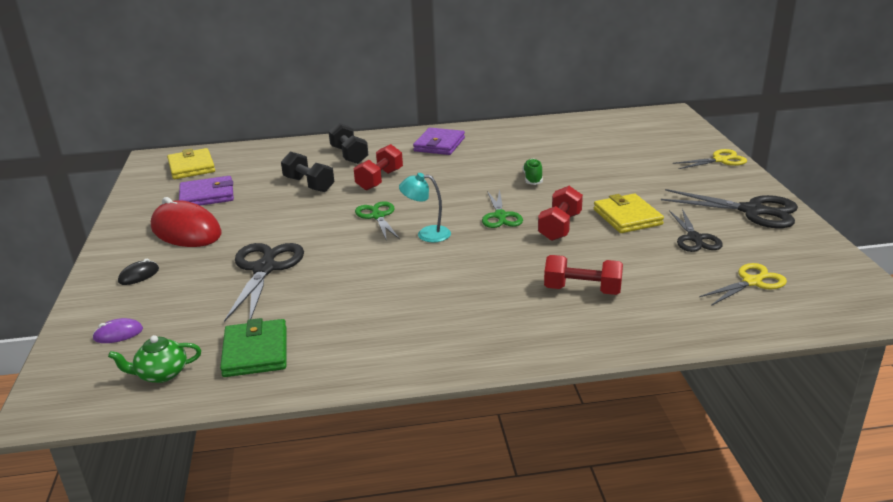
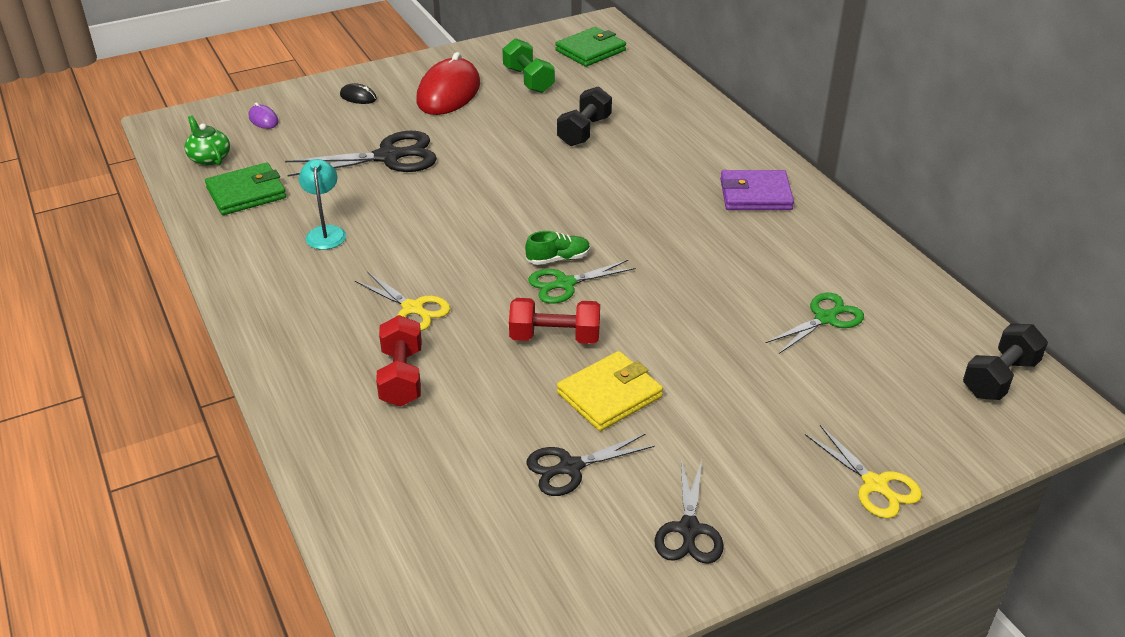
camera: 70 degrees right, 10 degrees up
yellow wallet [167,148,215,179] -> green wallet [555,27,626,67]
purple wallet [179,176,234,206] -> green dumbbell [502,38,555,93]
black dumbbell [328,123,368,164] -> black dumbbell moved to [963,324,1048,400]
red dumbbell [354,144,403,191] -> none
green scissors [355,201,400,241] -> green scissors moved to [766,293,864,354]
turquoise lamp [399,173,451,242] -> turquoise lamp moved to [299,159,346,250]
green shoe [523,158,543,185] -> green shoe moved to [525,231,590,265]
black scissors [661,189,798,228] -> black scissors [654,459,724,564], size x0.64
yellow scissors [699,263,787,306] -> yellow scissors moved to [355,271,450,331]

